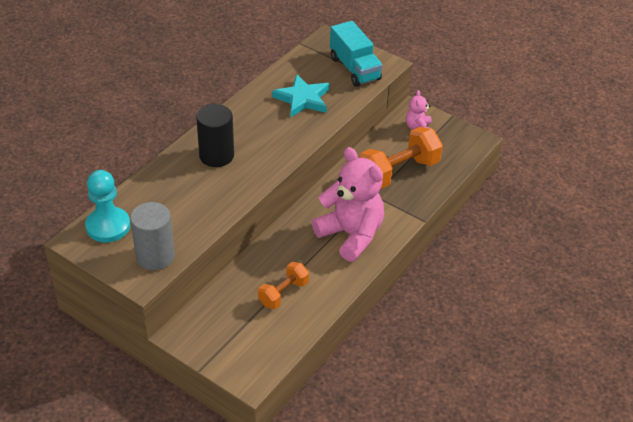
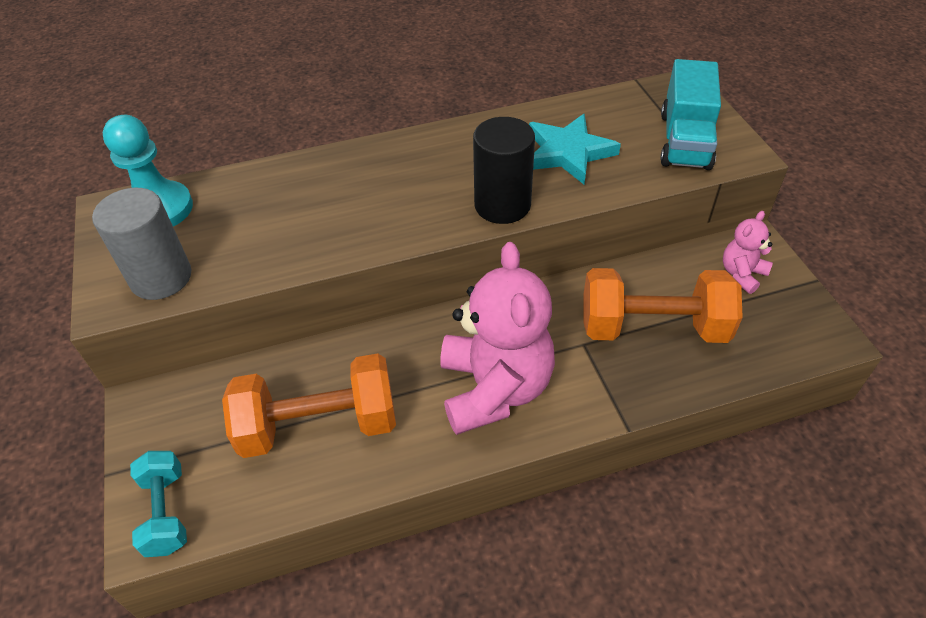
camera: 40 degrees right, 5 degrees up
black cylinder [196,104,234,167] -> black cylinder moved to [473,117,535,224]
orange dumbbell [258,262,309,309] -> orange dumbbell [222,353,396,458], size x1.73
none -> turquoise dumbbell [130,451,187,557]

